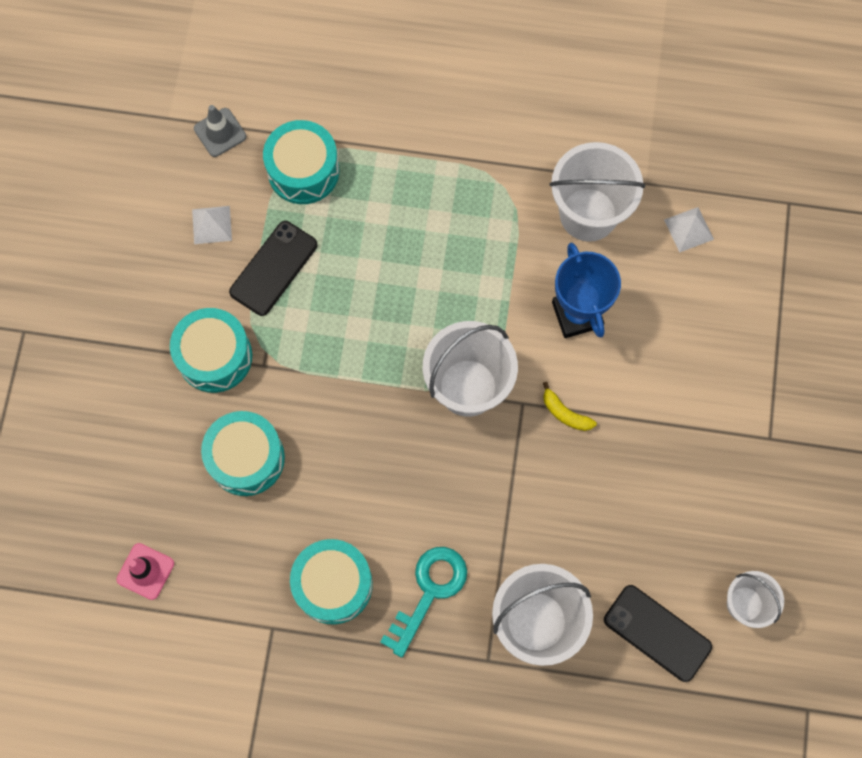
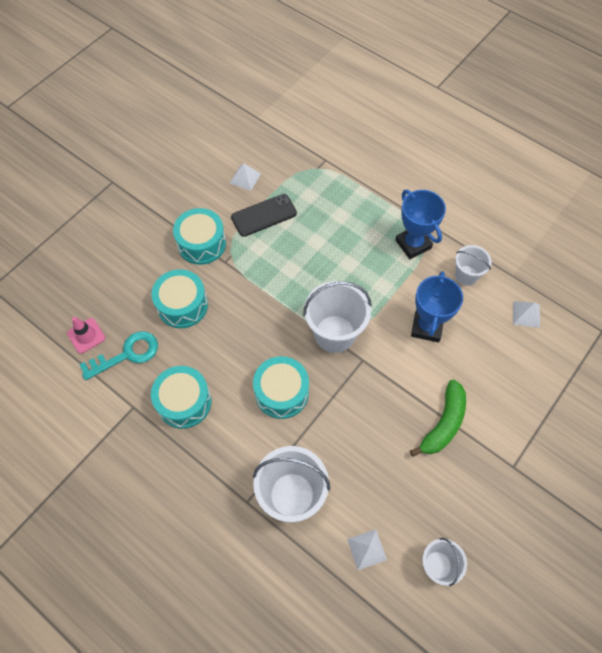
camera: 30 degrees right, 10 degrees down
grey traffic cone [194,105,246,157] -> none
turquoise drum [263,120,339,204] -> turquoise drum moved to [253,356,309,419]
turquoise key [380,547,467,658] -> turquoise key moved to [79,331,158,380]
yellow banana [543,382,597,431] -> none
white bucket [549,142,645,242] -> white bucket [455,245,492,286], size x0.58
black phone [604,585,712,682] -> white pyramid [347,529,387,570]
none -> blue trophy [395,190,446,259]
none -> green banana [410,379,466,457]

